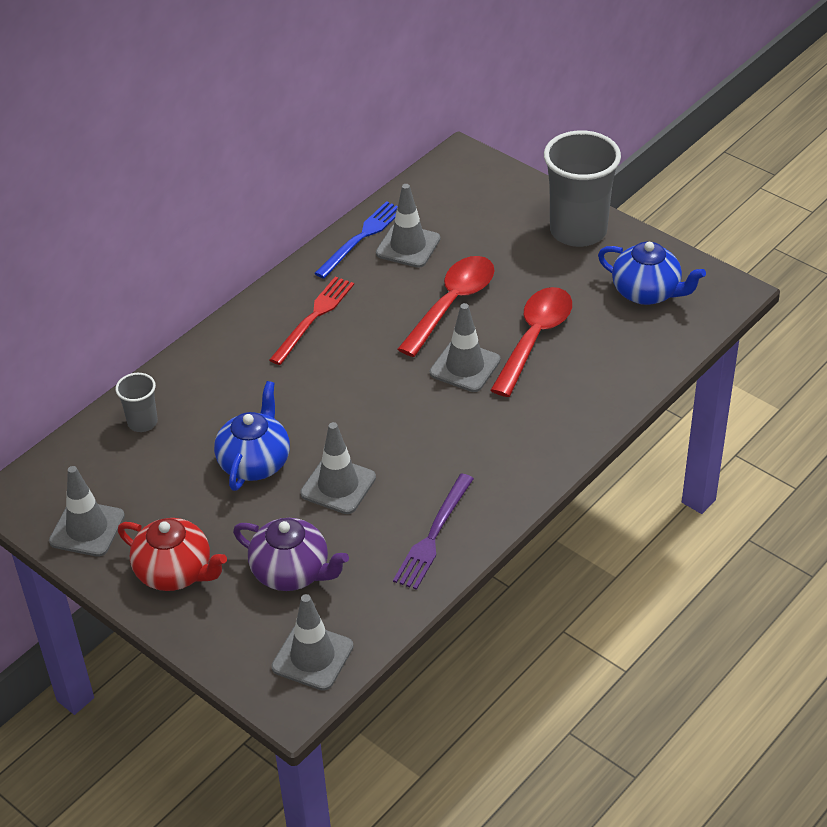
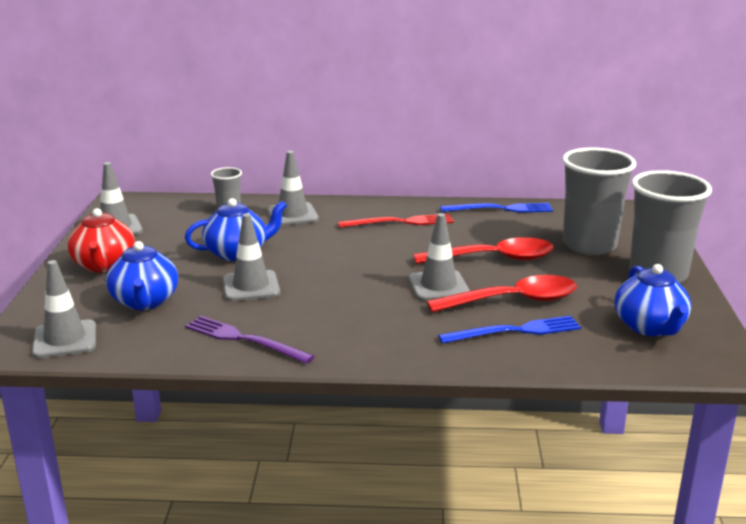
camera: 50 degrees right, 20 degrees down
purple teapot [233,518,349,591] -> blue teapot [106,241,178,310]
grey traffic cone [376,184,440,268] -> grey traffic cone moved to [267,151,319,226]
purple fork [393,474,474,590] -> purple fork turned 45 degrees clockwise [185,316,314,364]
none -> blue fork [438,316,581,344]
none -> grey cup [562,147,636,255]

